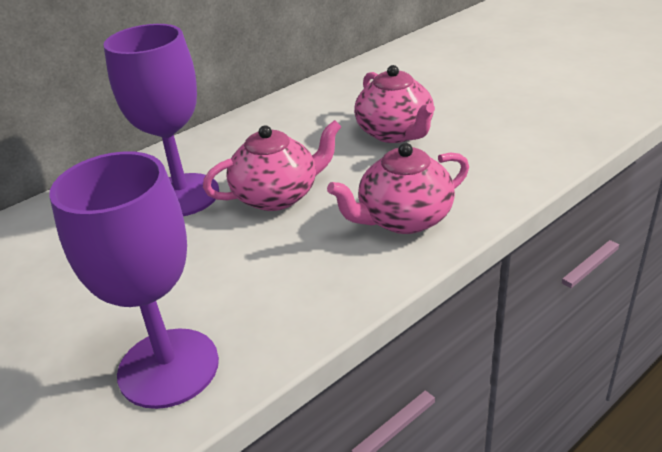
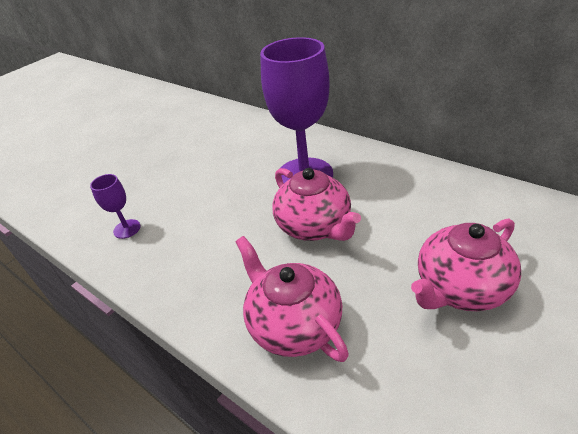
camera: 80 degrees right, 5 degrees up
purple goblet [49,151,219,409] -> purple goblet [90,174,141,239], size x0.43

